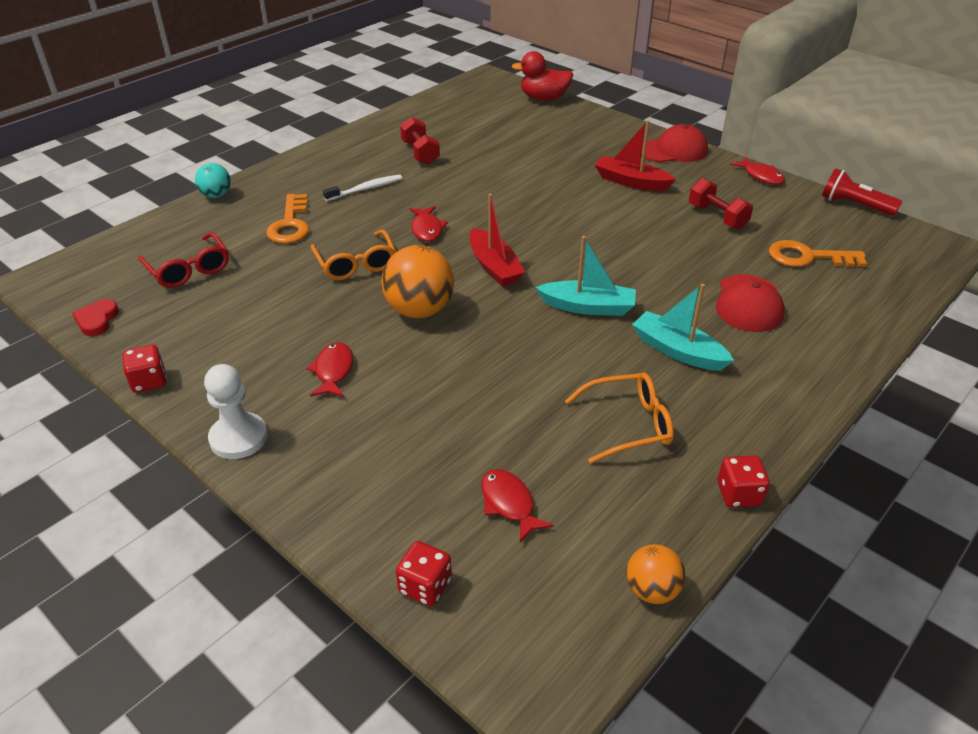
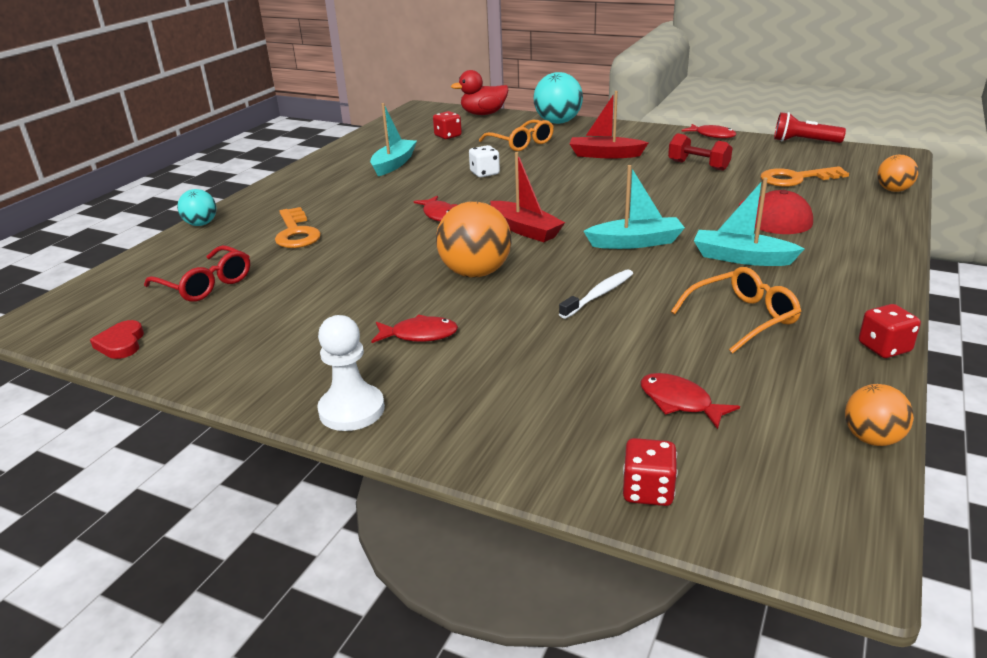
camera: 15 degrees left, 10 degrees down
red dice [123,345,167,393] -> red dice moved to [433,111,462,139]
red fish [306,342,353,397] -> red fish turned 105 degrees clockwise [371,314,458,343]
orange glasses [310,230,396,280] -> orange glasses moved to [479,120,554,151]
white toothbrush [323,174,402,201] -> white toothbrush moved to [559,269,633,319]
red dumbbell [400,117,440,164] -> turquoise boat [370,103,417,176]
red cap [641,124,708,162] -> none
none -> white dice [469,145,500,177]
none -> turquoise ball [534,72,583,124]
none -> orange ball [877,155,918,192]

